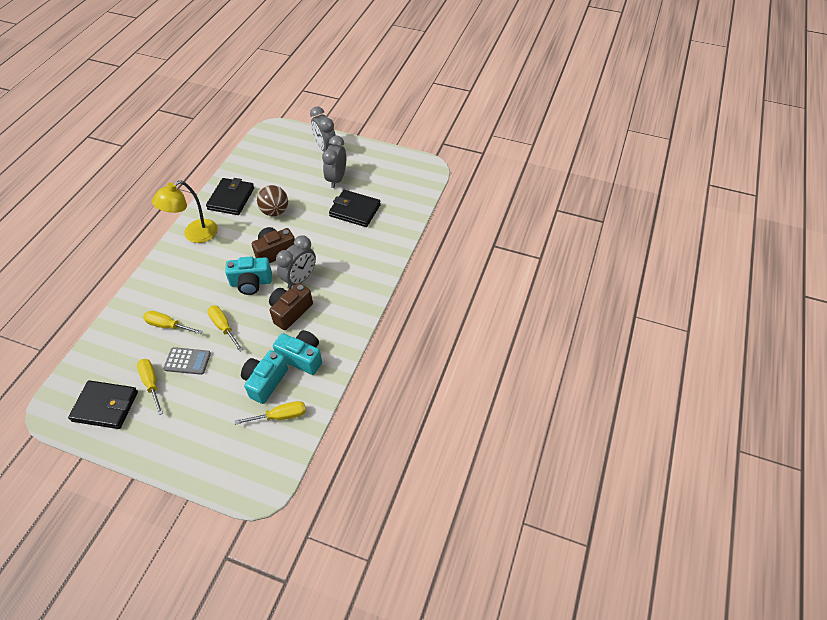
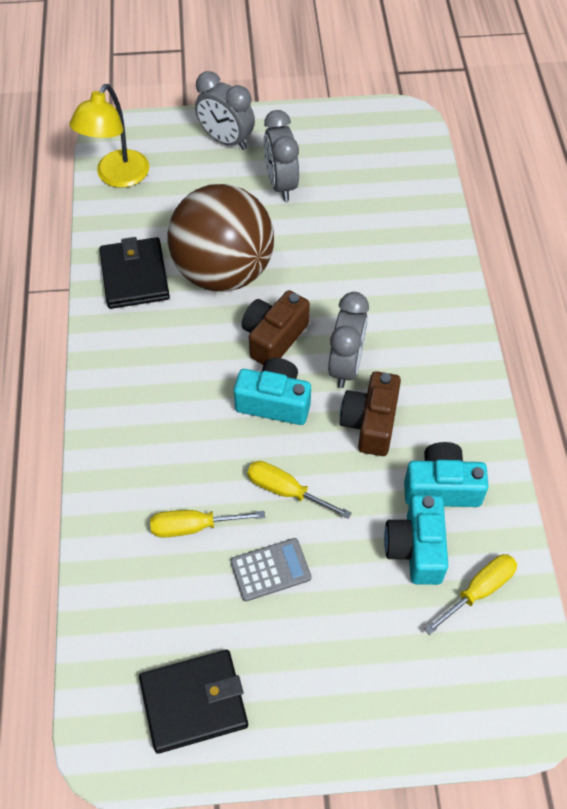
camera: 25 degrees left, 5 degrees up
yellow screwdriver [137,359,163,415] -> none
yellow lamp [152,180,218,243] -> yellow lamp moved to [69,84,149,188]
turquoise camera [225,257,272,295] -> turquoise camera turned 135 degrees counterclockwise [234,358,311,425]
brown ball [257,185,288,216] -> brown ball [167,184,274,292], size x1.93
black wallet [329,190,381,227] -> none

